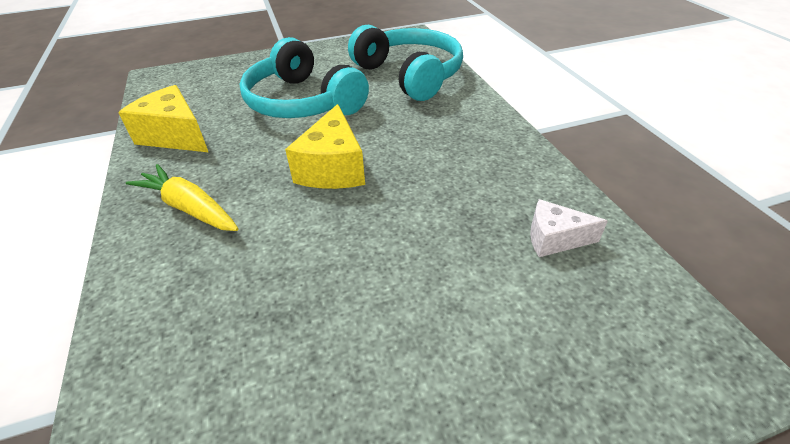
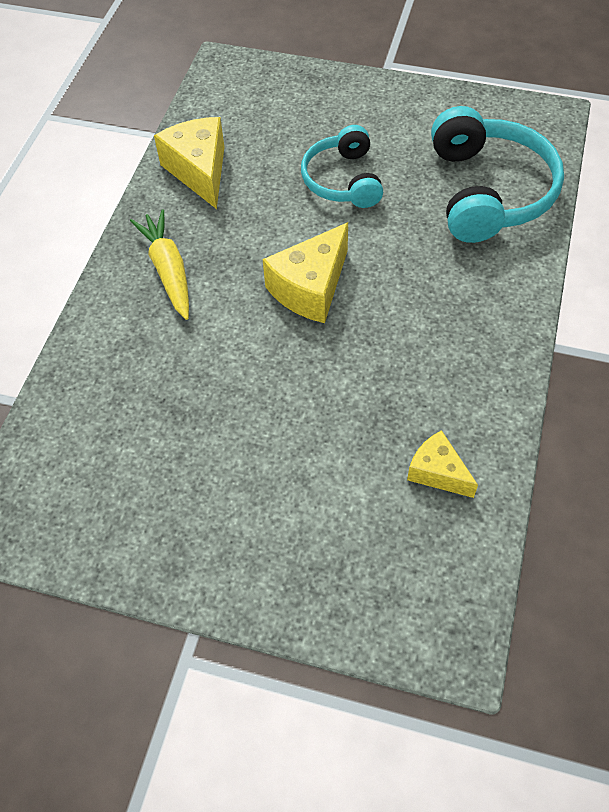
camera: 35 degrees right, 15 degrees up
turquoise headphones [239,37,369,118] -> turquoise headphones [301,125,383,208], size x0.63
white cheese [530,199,608,257] -> yellow cheese [407,430,478,498]

